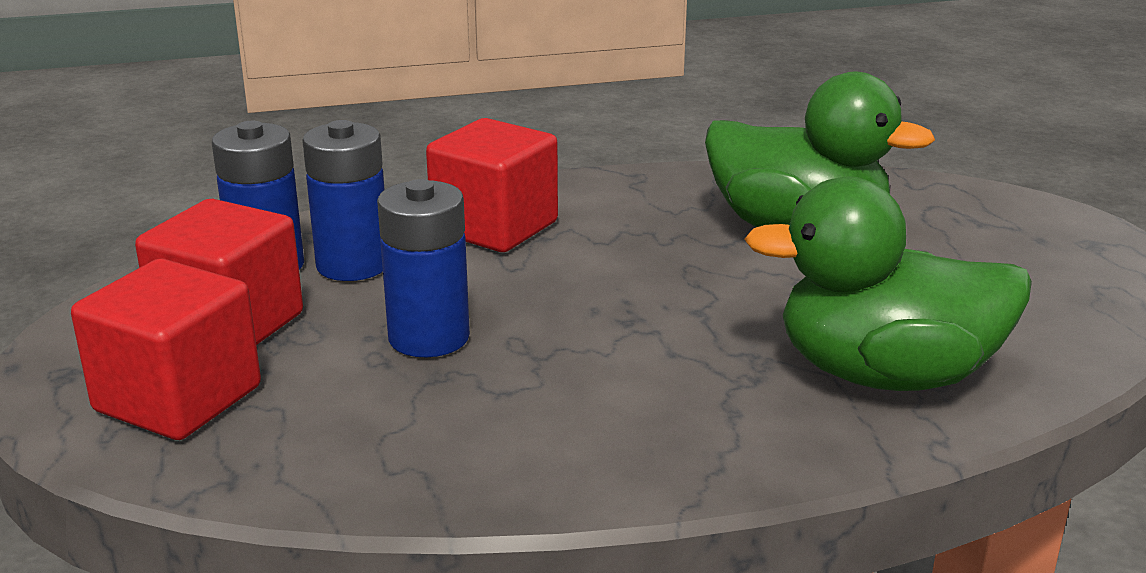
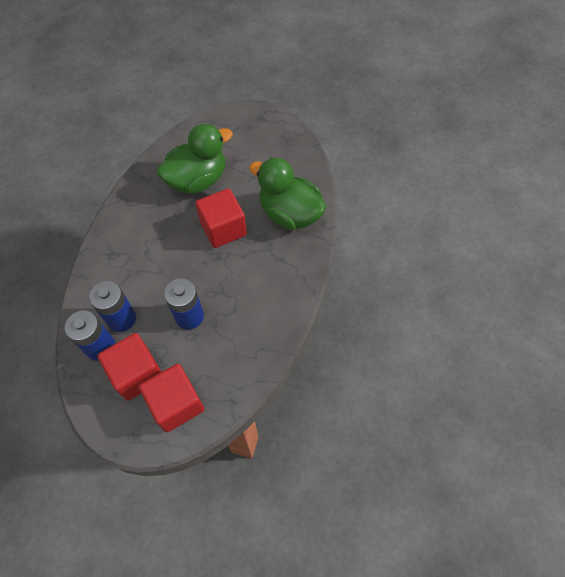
camera: 60 degrees left, 35 degrees up
red cube [426,118,558,252] -> red cube moved to [195,188,247,248]
green duck [744,177,1032,391] -> green duck turned 90 degrees clockwise [249,158,326,230]

